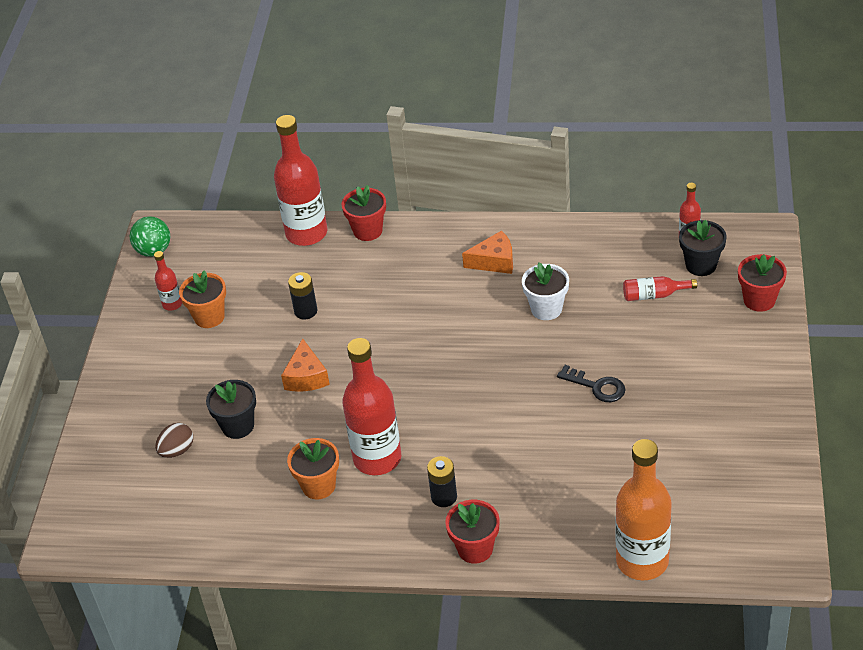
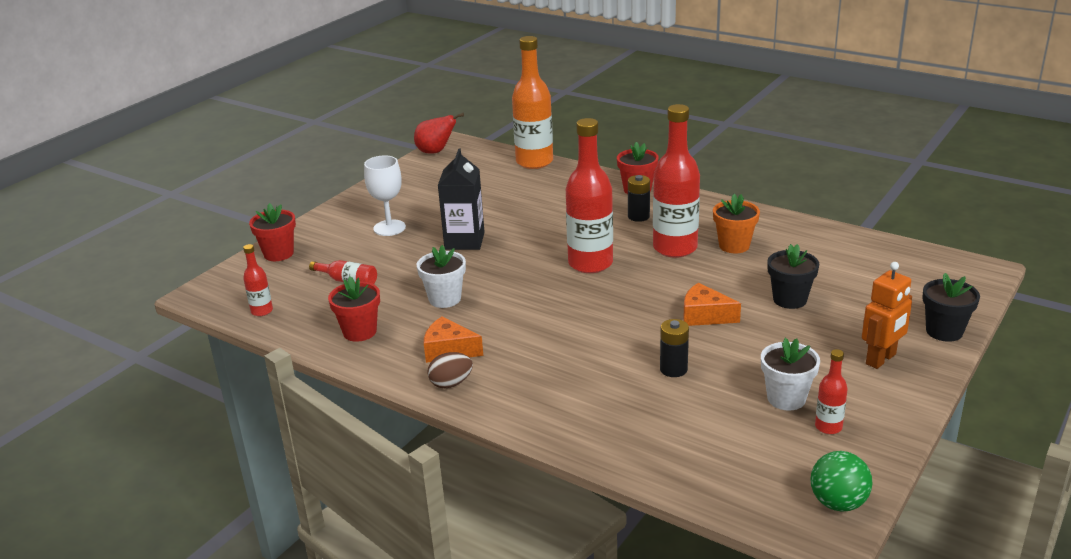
camera: 155 degrees left, 15 degrees down
brown egg [155,423,193,458] -> brown egg moved to [427,352,473,388]
orange flower pot [179,270,226,328] -> white flower pot [761,338,820,411]
red bottle [274,115,327,246] -> red bottle moved to [566,118,613,273]
orange cheese [281,339,330,392] -> orange cheese turned 90 degrees counterclockwise [683,283,741,326]
red flower pot [342,185,386,241] -> red flower pot moved to [328,277,380,342]
black key [557,365,625,402] -> black carton [438,148,484,250]
black flower pot [679,220,727,276] -> black flower pot moved to [922,273,980,342]
none -> white goblet [364,155,406,236]
none -> red pear [414,113,464,154]
none -> orange robot [862,262,912,369]

